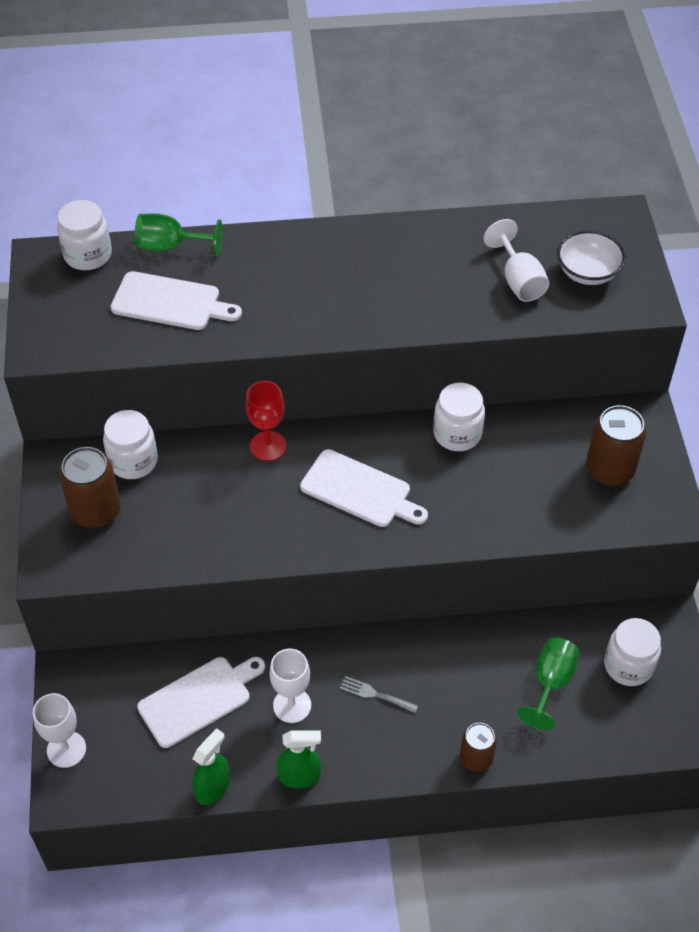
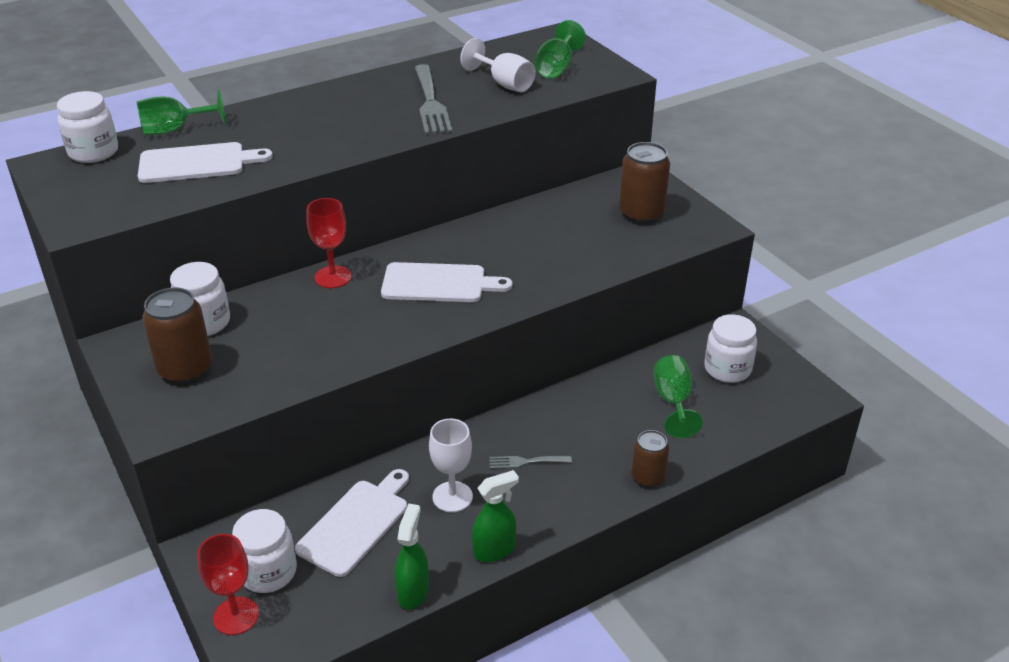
camera: 25 degrees left, 15 degrees down
white goblet [33,693,86,768] -> red goblet [197,534,259,635]
white jar [433,383,485,451] -> white jar moved to [232,509,297,593]
white bowl [557,231,626,285] -> green goblet [534,20,586,79]
none -> grey fork [415,64,452,134]

